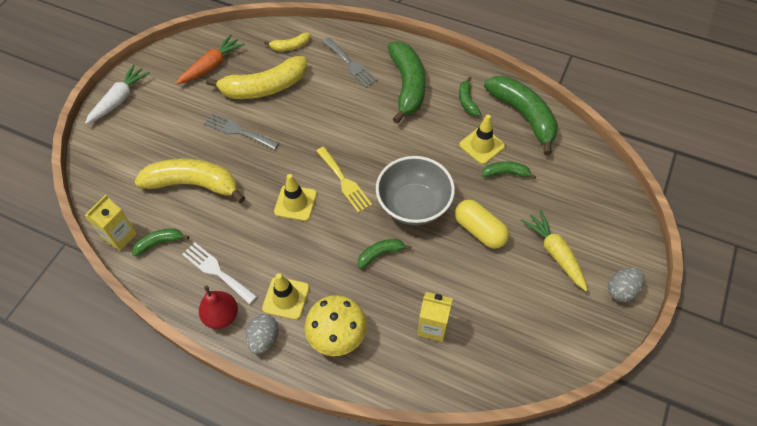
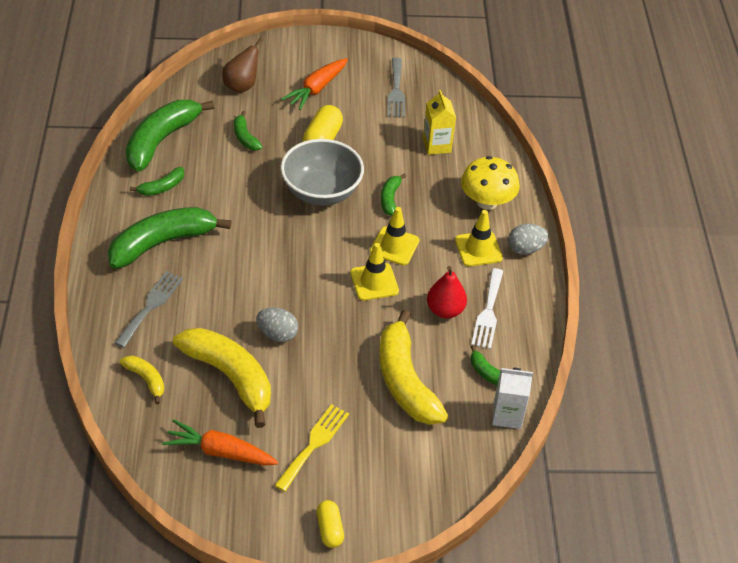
camera: 120 degrees left, 10 degrees down
white carrot [85,65,150,124] -> yellow capsule [316,500,344,548]
yellow carton [85,195,137,251] -> white carton [492,368,533,429]
red pear [199,286,238,329] -> red pear moved to [427,266,467,318]
grey fork [204,113,279,150] -> grey fork moved to [388,57,405,118]
yellow fork [316,146,372,213] -> yellow fork moved to [274,404,349,492]
green banana [358,239,411,269] -> green banana turned 60 degrees clockwise [381,173,406,216]
yellow traffic cone [459,115,505,164] -> yellow traffic cone moved to [370,207,420,265]
yellow carrot [521,210,588,291] -> orange carrot [281,58,348,110]
grey egg [608,267,645,302] -> grey egg moved to [256,307,298,342]
none -> brown pear [222,37,263,93]

